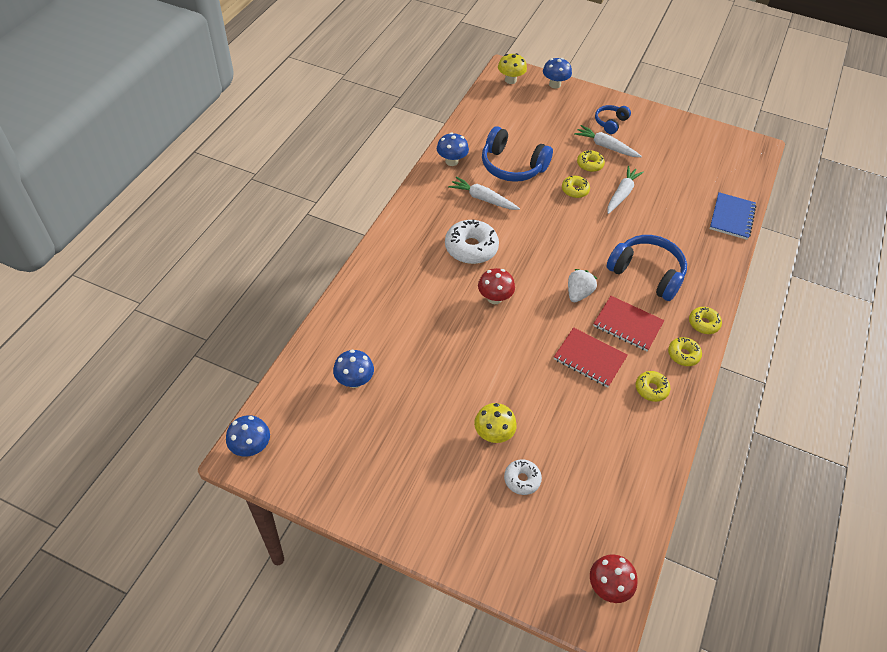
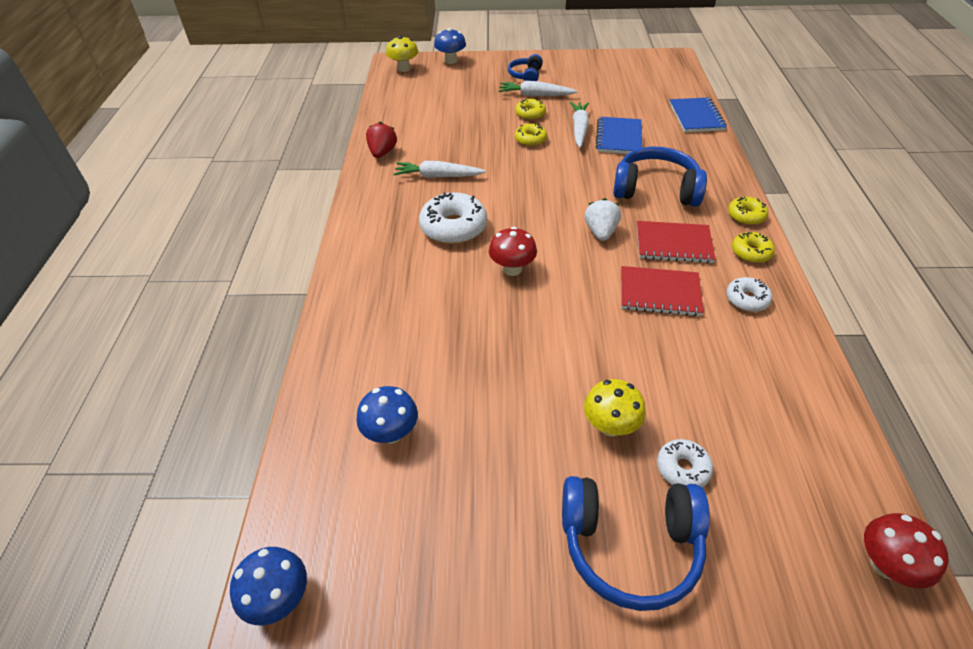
camera: 20 degrees left, 5 degrees down
blue mushroom [437,133,469,166] -> red strawberry [366,122,397,158]
blue headphones [482,126,553,182] -> blue headphones moved to [562,476,710,611]
yellow donut [636,371,671,402] -> white donut [726,277,772,312]
none -> blue notebook [595,117,642,154]

